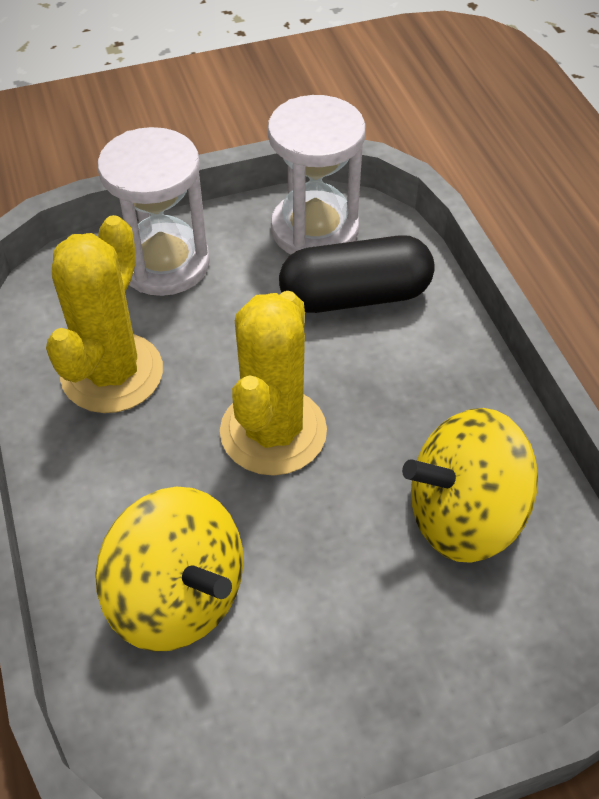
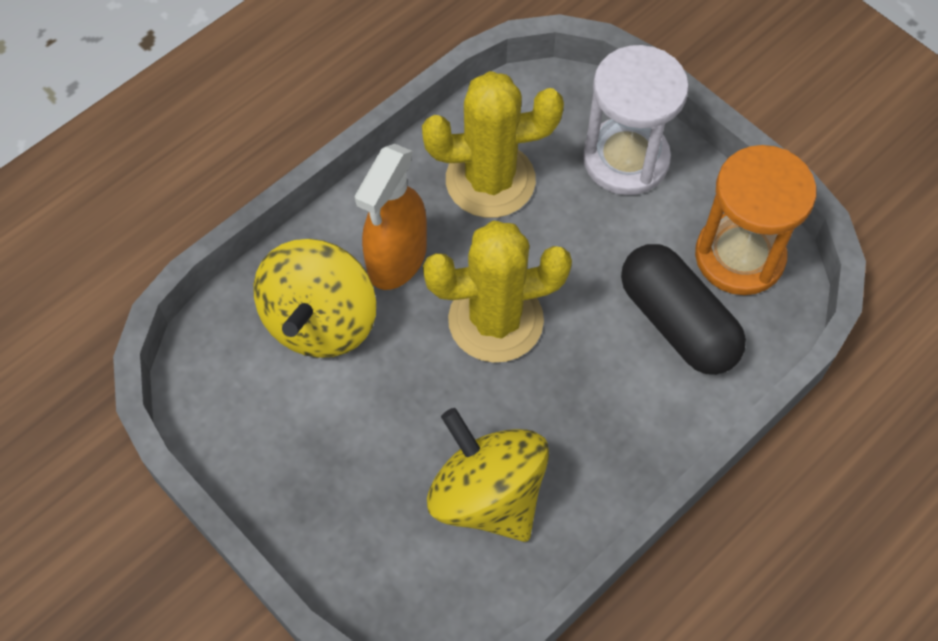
camera: 65 degrees right, 10 degrees up
white hourglass [268,95,365,255] -> orange hourglass [695,145,817,295]
none -> orange spray bottle [355,144,427,290]

